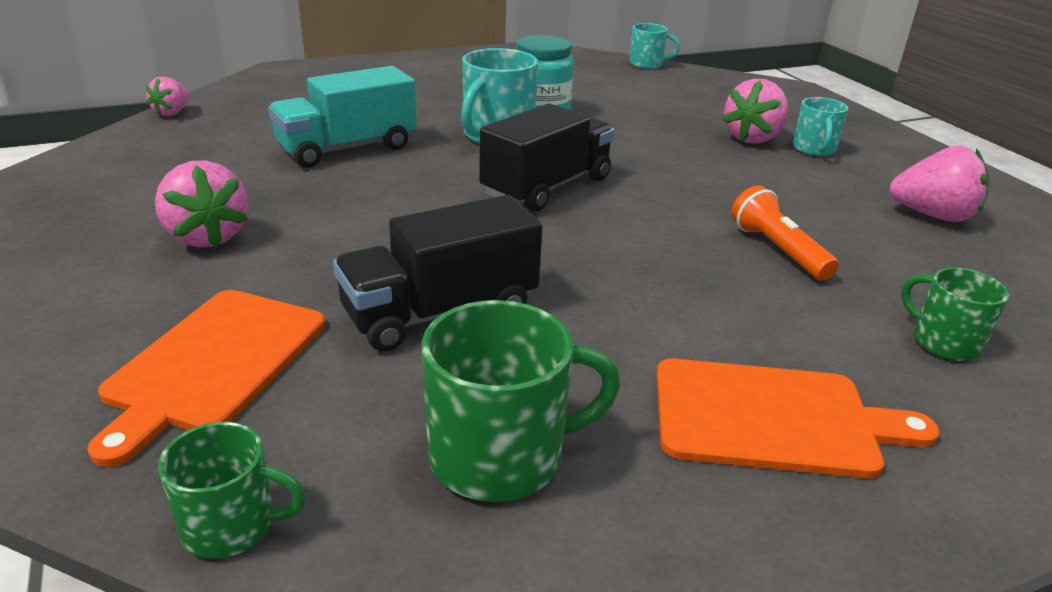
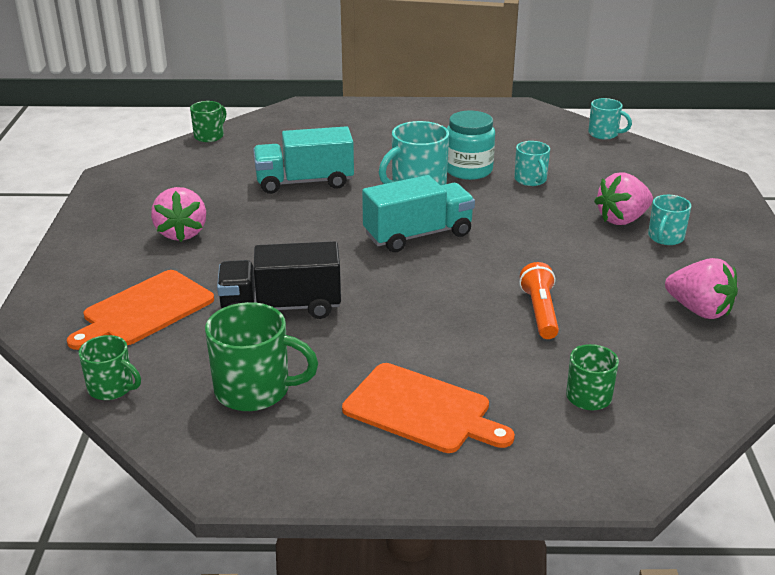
camera: 25 degrees right, 0 degrees up
pink strawberry [146,77,190,116] -> green mug [190,101,226,142]
black truck [479,104,614,212] -> turquoise truck [362,175,475,252]
none -> turquoise mug [514,141,550,186]

